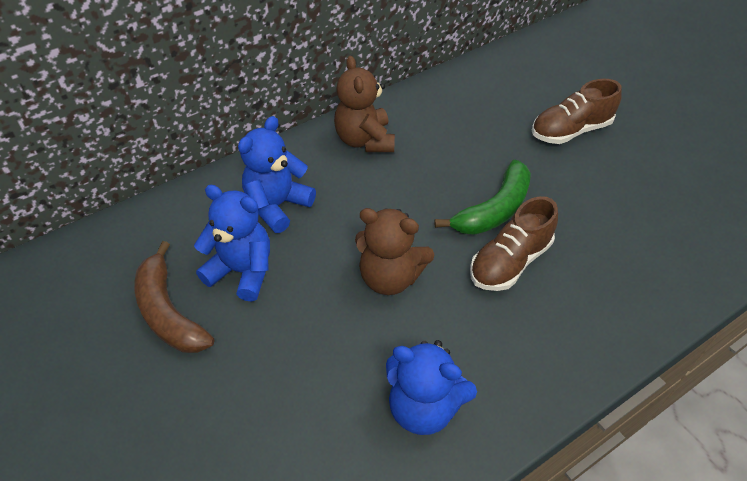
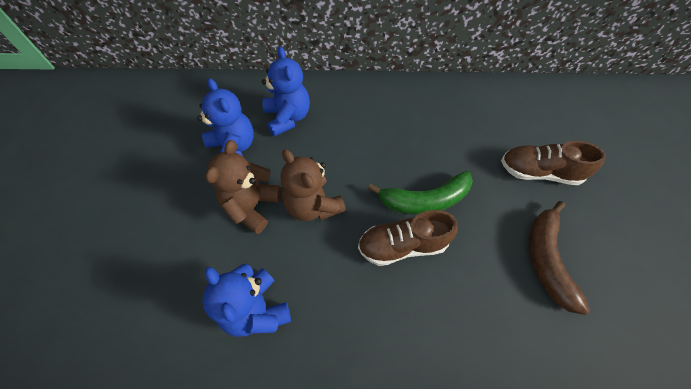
camera: 35 degrees right, 10 degrees up
brown banana [134,241,214,353] -> brown banana moved to [529,201,590,315]
blue teddy bear [238,116,316,233] -> blue teddy bear turned 90 degrees clockwise [262,47,310,137]
brown teddy bear [334,56,395,152] -> brown teddy bear moved to [206,140,282,234]

